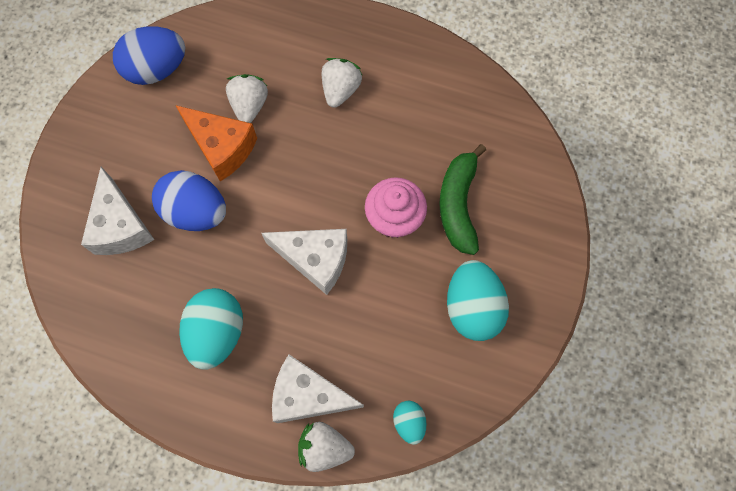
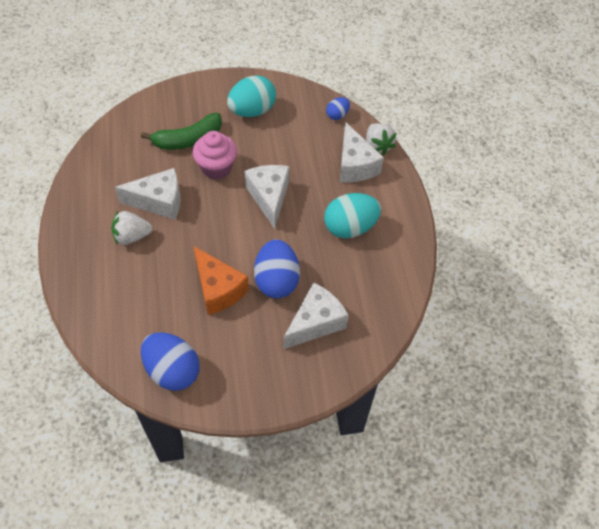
camera: 120 degrees left, 15 degrees down
orange cheese [175,105,257,181] -> orange cheese turned 135 degrees clockwise [194,246,249,315]
white strawberry [226,74,268,123] -> none
turquoise egg [393,401,427,445] -> blue egg [326,97,350,120]
none -> white cheese [115,168,181,220]

